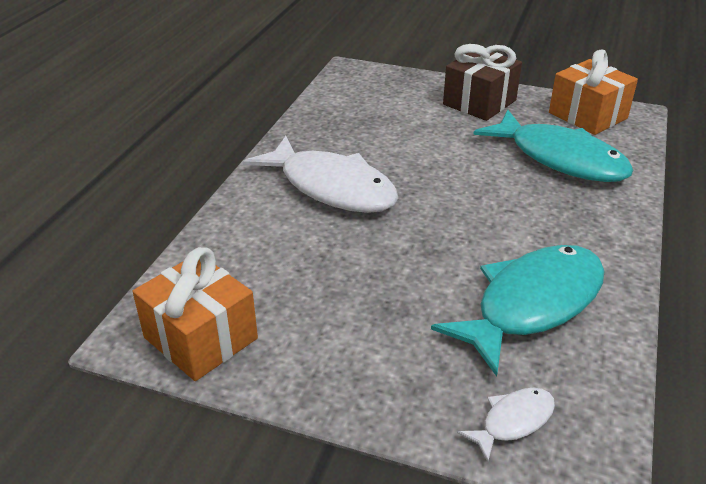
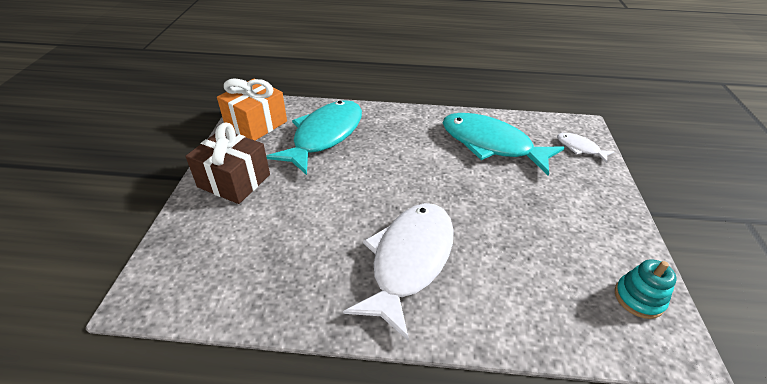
camera: 105 degrees left, 5 degrees up
orange gift [133,247,258,381] -> turquoise stacking toy [615,259,677,319]

